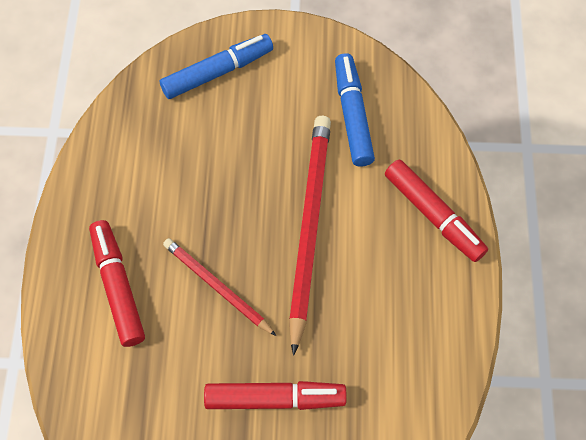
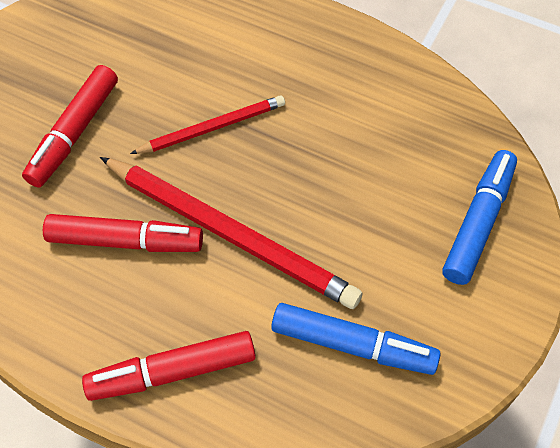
camera: 115 degrees right, 5 degrees down
red marker [89,220,145,347] -> red marker moved to [43,214,203,252]
blue marker [160,34,273,99] -> blue marker turned 150 degrees counterclockwise [442,150,517,285]

